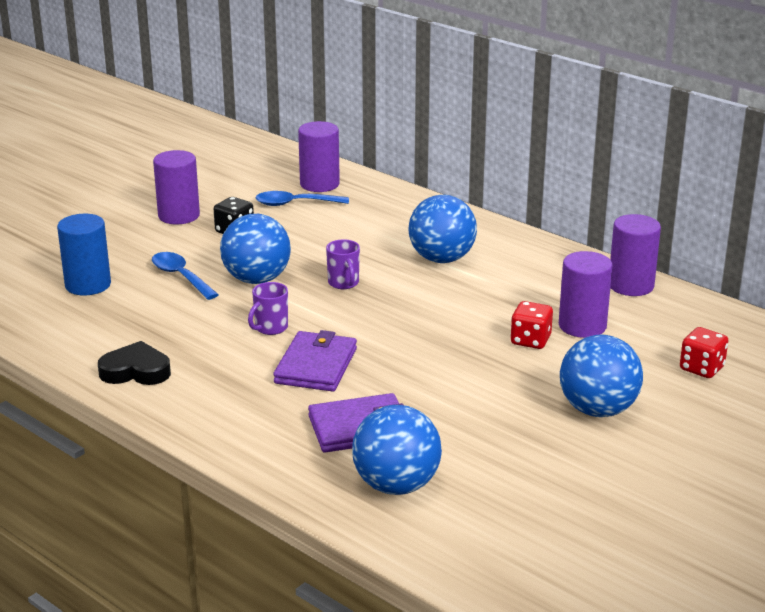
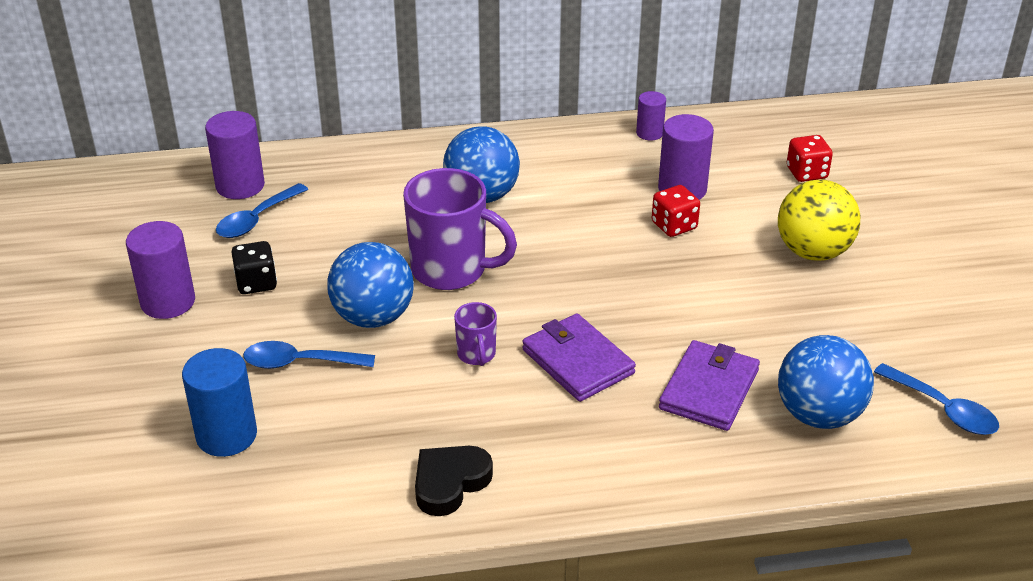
camera: 50 degrees left, 10 degrees up
purple mug [326,239,360,289] -> purple mug [403,168,517,290], size x2.06
blue ball [560,334,643,417] -> yellow ball [778,180,860,261]
purple cylinder [610,214,661,296] -> purple cylinder [636,91,666,141], size x0.59
none -> blue spoon [874,363,999,435]

